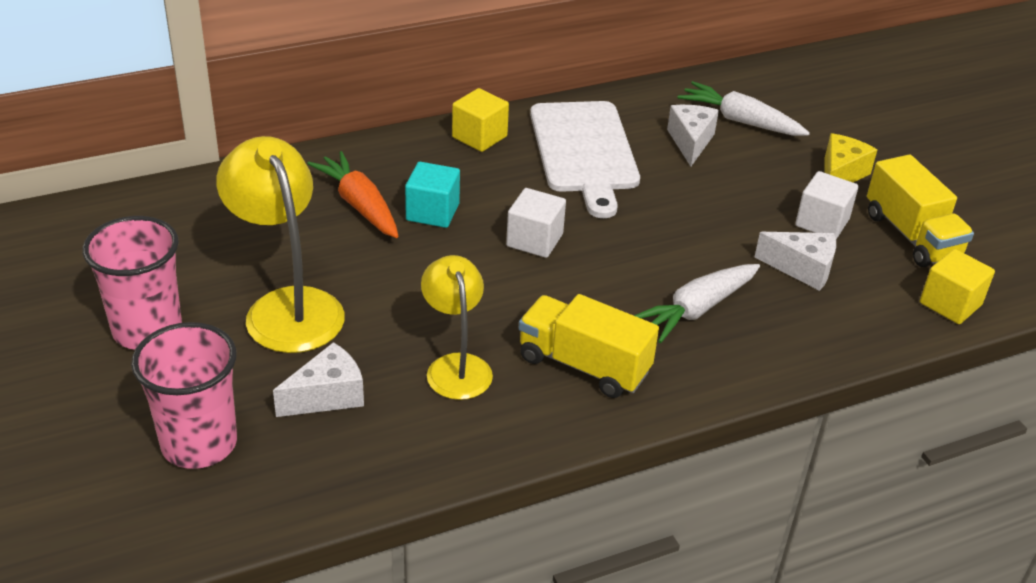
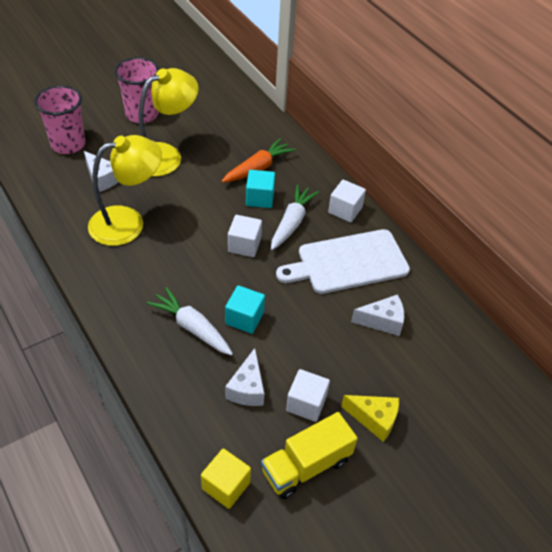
camera: 80 degrees right, 10 degrees up
yellow lamp [421,255,493,400] -> yellow lamp [88,135,162,246], size x1.55
yellow cube [452,88,509,152] -> white cube [328,180,366,223]
yellow truck [519,294,659,398] -> none
white carrot [678,81,810,136] -> white carrot moved to [271,184,319,250]
none -> turquoise cube [225,285,265,334]

